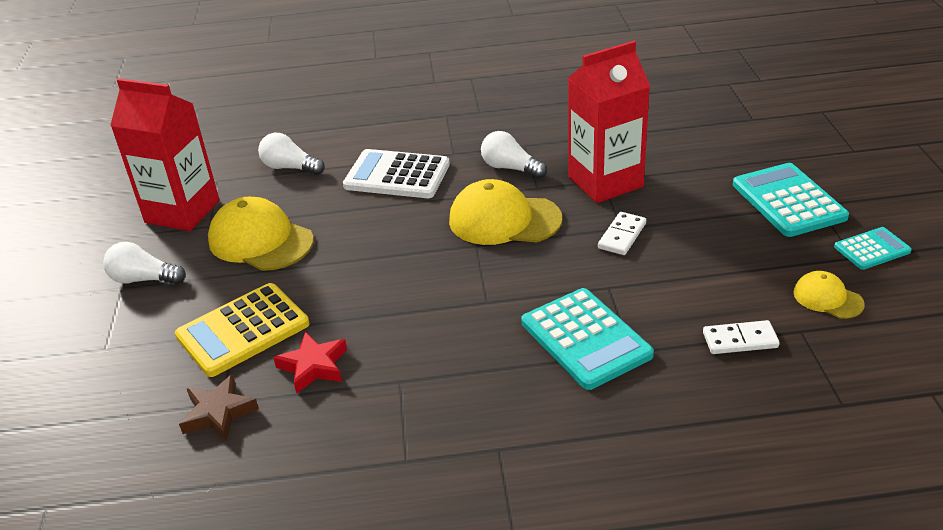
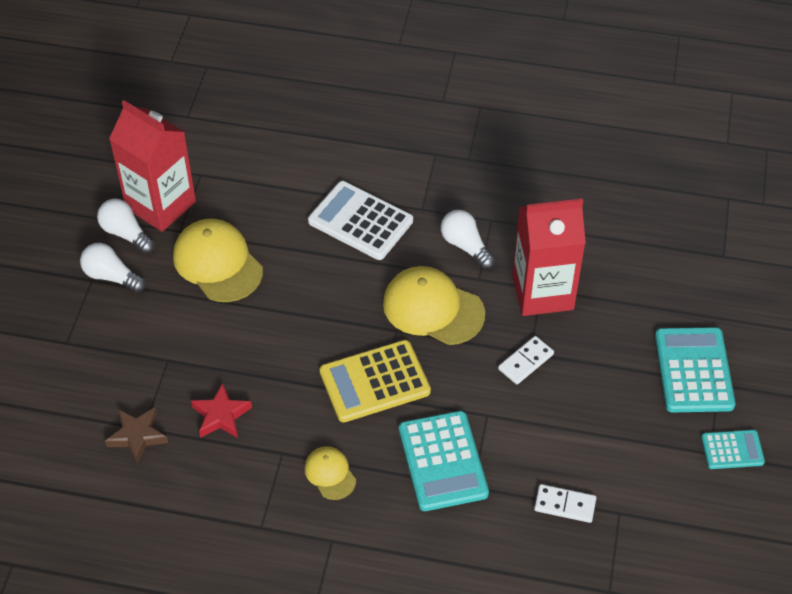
camera: 15 degrees right, 15 degrees up
yellow calculator [175,283,310,377] -> yellow calculator moved to [319,340,431,423]
white light bulb [258,133,325,175] -> white light bulb moved to [97,199,155,254]
yellow cap [793,271,865,319] -> yellow cap moved to [304,446,356,500]

